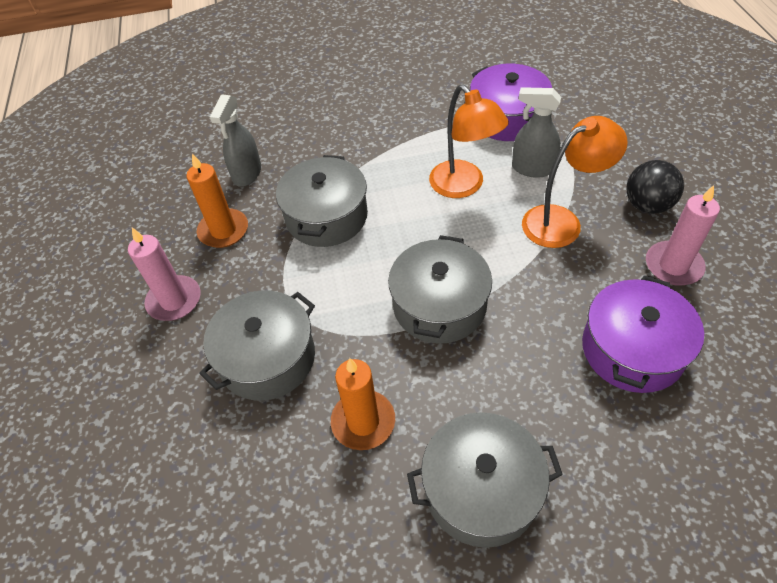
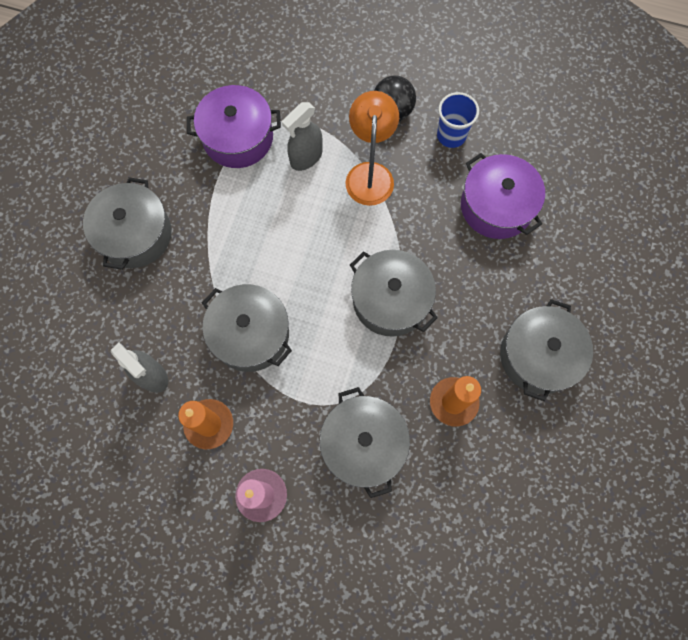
camera: 65 degrees left, 20 degrees up
orange lamp [429,84,509,198] -> none
pink candle [646,185,720,286] -> blue cup [437,92,479,148]
none -> grey pot [83,177,172,270]

